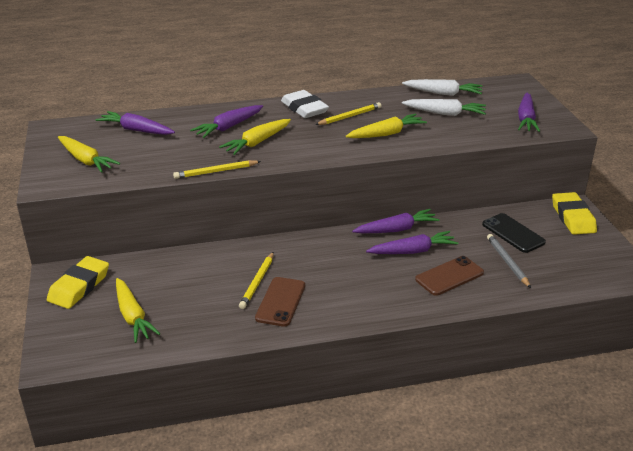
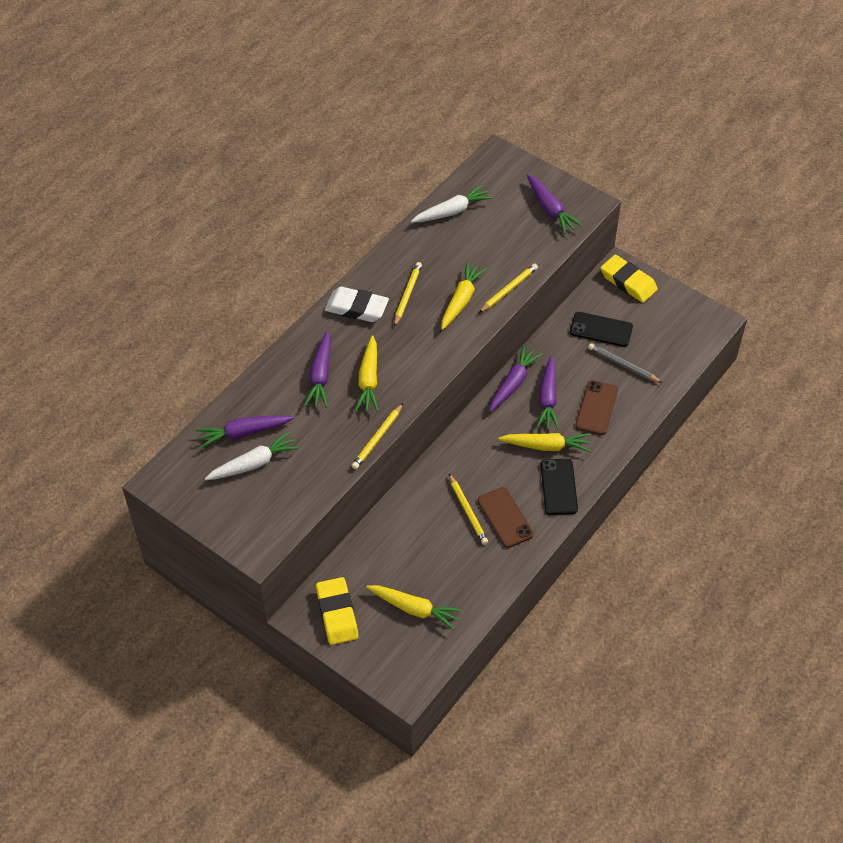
camera: 40 degrees left, 20 degrees up
yellow carrot [58,136,120,173] -> yellow carrot moved to [498,433,591,452]
purple carrot [366,231,458,254] -> purple carrot turned 150 degrees clockwise [536,356,559,429]
white carrot [402,99,486,116] -> white carrot moved to [205,431,300,480]
none -> yellow pencil [479,264,538,313]
none -> black phone [540,459,578,515]

